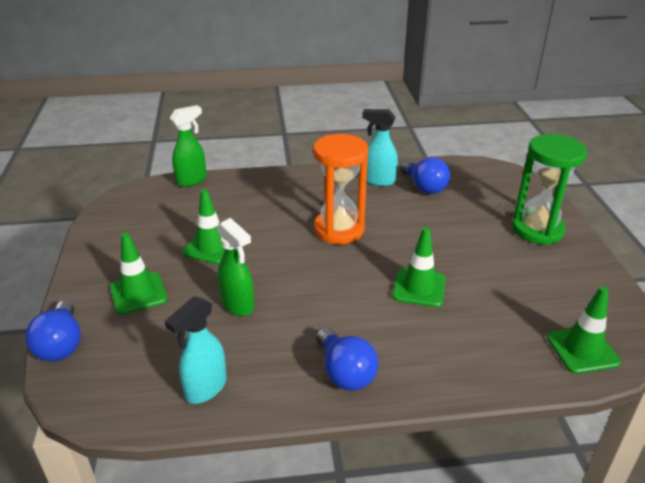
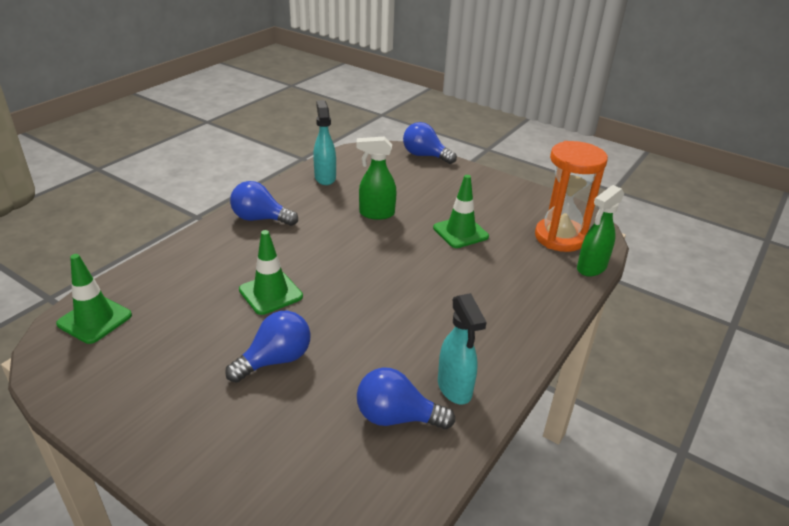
camera: 130 degrees right, 0 degrees up
green traffic cone [110,233,168,315] -> none
green spray bottle [170,105,207,187] -> green spray bottle turned 45 degrees clockwise [577,185,624,277]
orange hourglass [313,134,369,244] -> orange hourglass moved to [535,141,608,252]
turquoise spray bottle [362,109,398,186] -> turquoise spray bottle turned 105 degrees clockwise [438,293,487,405]
green hourglass [512,134,587,245] -> none
none -> blue light bulb [225,311,311,383]

